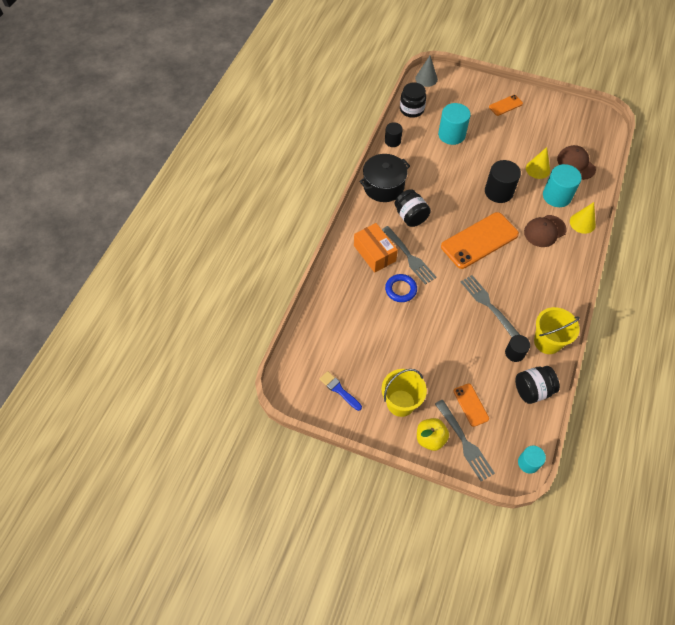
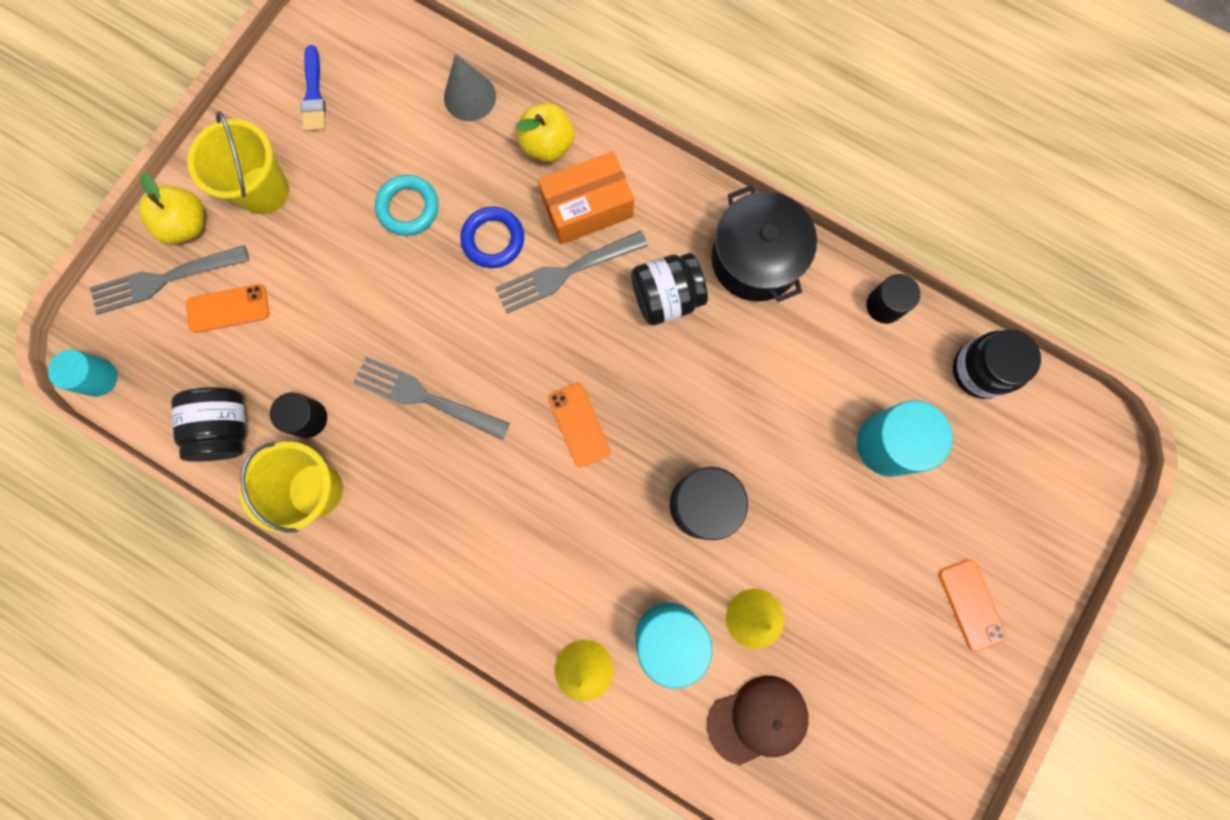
camera: 100 degrees right, 20 degrees up
blue brush [320,371,362,411] -> blue brush turned 120 degrees clockwise [301,45,326,131]
grey cone [415,56,438,87] -> grey cone moved to [444,54,496,121]
orange phone [441,212,519,269] -> orange phone [548,382,610,468], size x0.49
grey fork [461,275,520,337] -> grey fork turned 135 degrees counterclockwise [353,357,510,440]
brown cap [524,215,567,247] -> none
none -> turquoise ring [375,175,438,236]
none -> yellow apple [516,103,574,162]

